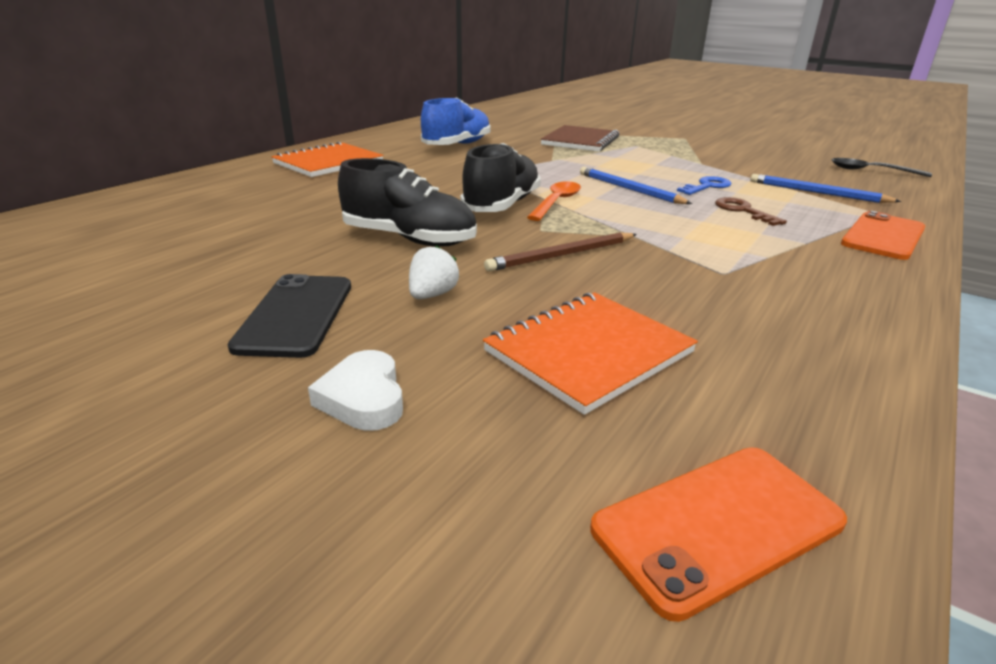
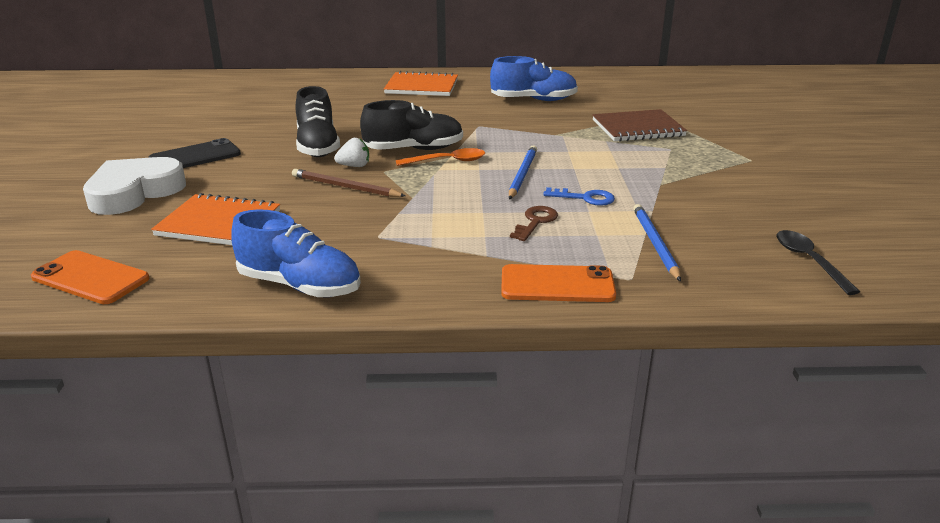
camera: 55 degrees right, 0 degrees up
white heart [308,350,403,431] -> white heart [83,157,186,215], size x1.94
white strawberry [409,245,459,299] -> white strawberry moved to [334,138,369,167]
none -> blue shoe [231,209,361,297]

